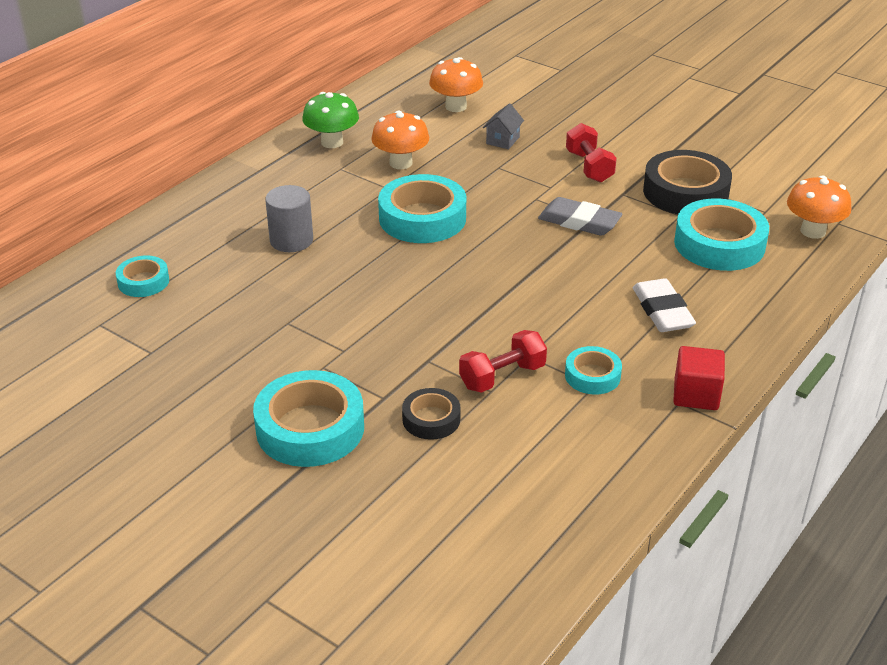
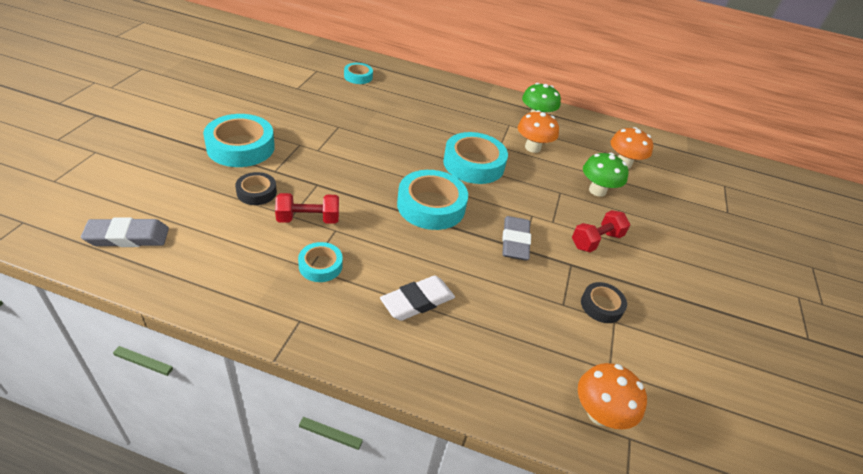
camera: 65 degrees right, 5 degrees up
grey cylinder [265,185,313,252] -> none
red dumbbell [459,330,547,393] -> red dumbbell turned 45 degrees counterclockwise [275,193,339,224]
grey house [483,103,524,149] -> green mushroom [583,153,628,197]
black tape [643,150,732,214] -> black tape [581,282,627,323], size x0.54
red cube [673,346,725,410] -> none
turquoise tape [674,198,769,271] -> turquoise tape moved to [397,170,468,230]
none -> grey eraser [81,217,169,247]

